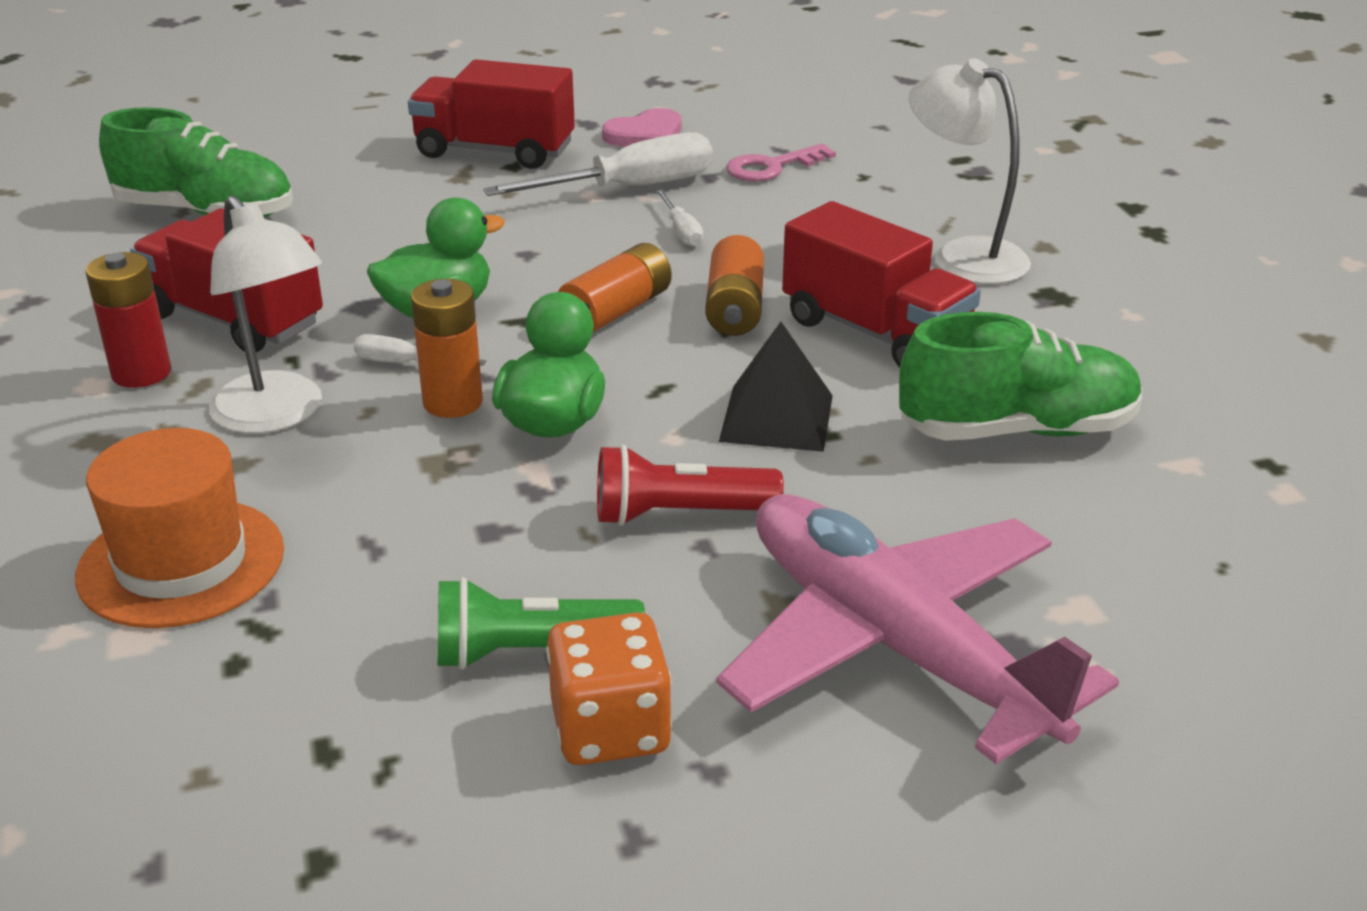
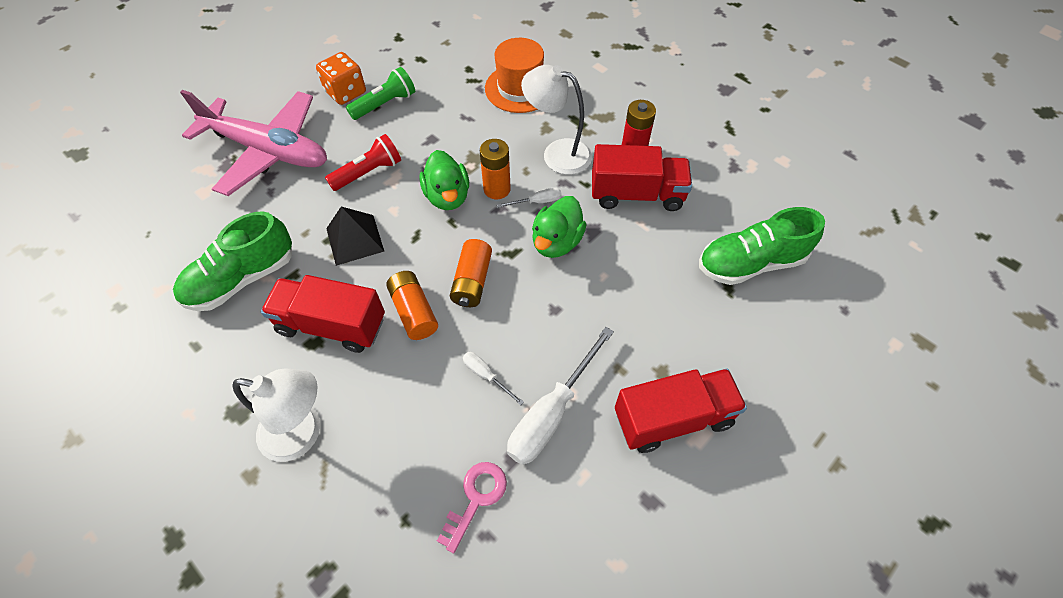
camera: 150 degrees right, 25 degrees up
pink heart [602,108,682,146] -> none

